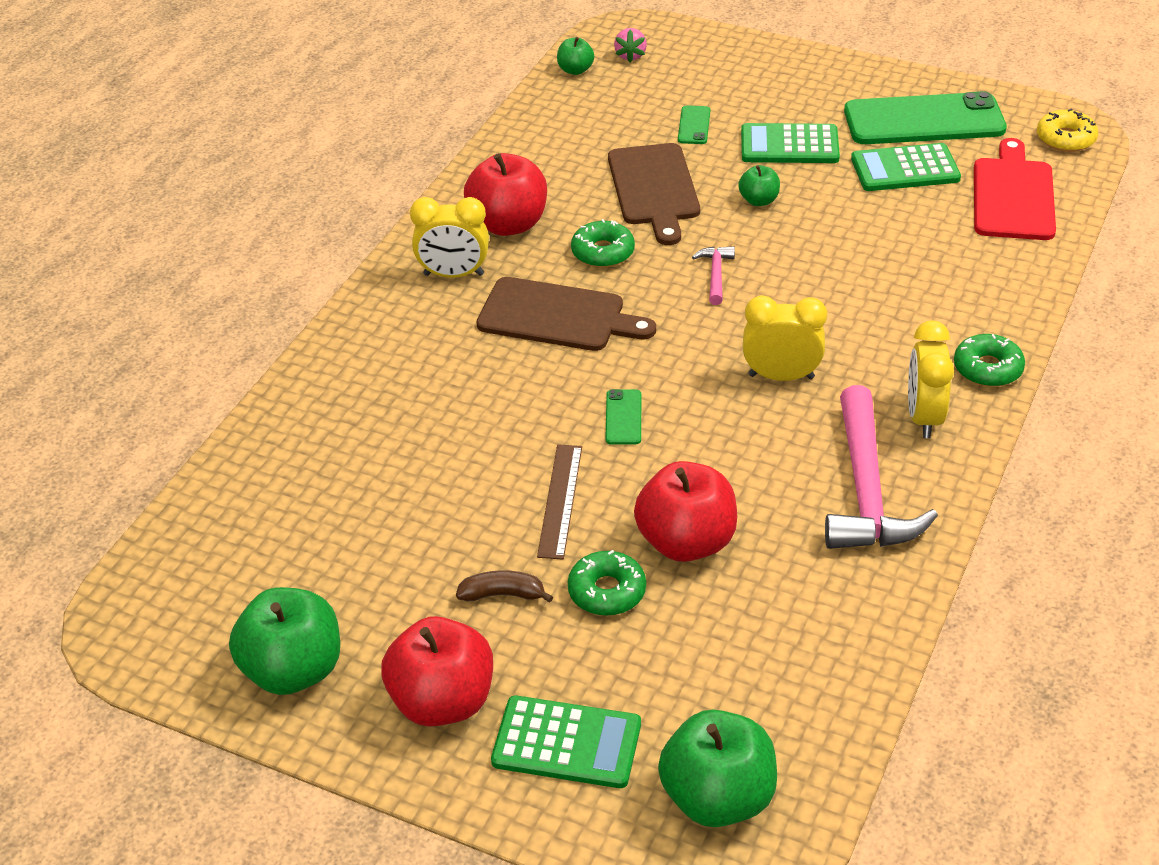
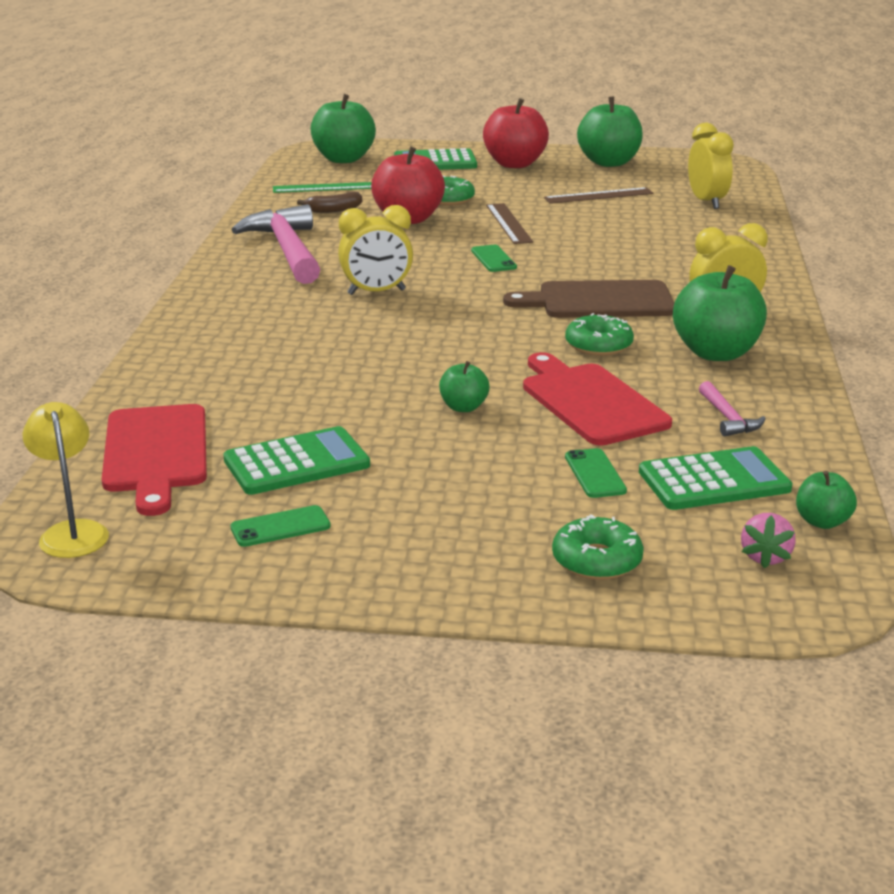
camera: 160 degrees right, 15 degrees down
brown banana [456,570,553,603] -> brown banana moved to [297,192,362,213]
red apple [464,153,547,236] -> green apple [673,265,767,361]
brown cutting board [608,143,700,245] -> red cutting board [523,352,672,446]
pink strawberry [614,28,647,63] -> pink strawberry turned 150 degrees counterclockwise [741,513,796,569]
pink hammer [692,246,735,305] -> pink hammer moved to [699,381,766,436]
green calculator [741,123,840,163] -> green calculator moved to [639,446,792,510]
green phone [844,91,1007,144] -> green phone [230,505,331,547], size x0.42
yellow clock [908,320,954,438] -> yellow clock moved to [688,123,734,209]
green donut [954,334,1025,387] -> green donut moved to [552,514,644,580]
yellow donut [1037,108,1098,152] -> yellow lamp [22,402,109,558]
none -> green ruler [273,182,372,193]
none -> brown ruler [544,187,653,204]

